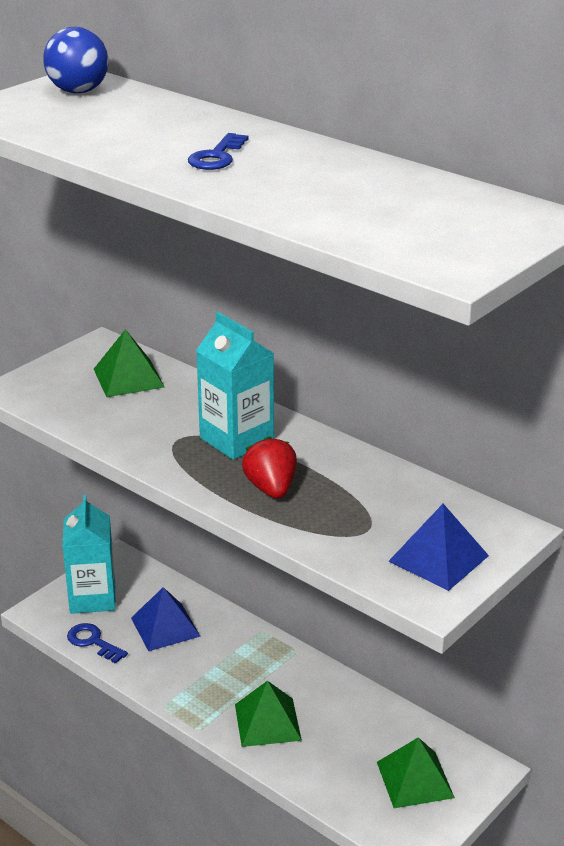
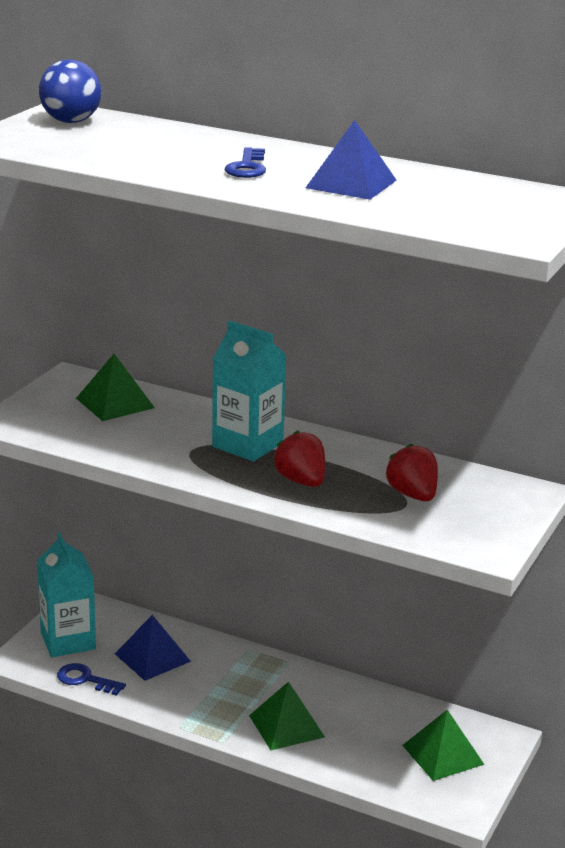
camera: 15 degrees left, 5 degrees down
blue pyramid [388,504,489,591] -> blue pyramid moved to [305,120,396,200]
none -> red strawberry [386,443,438,502]

